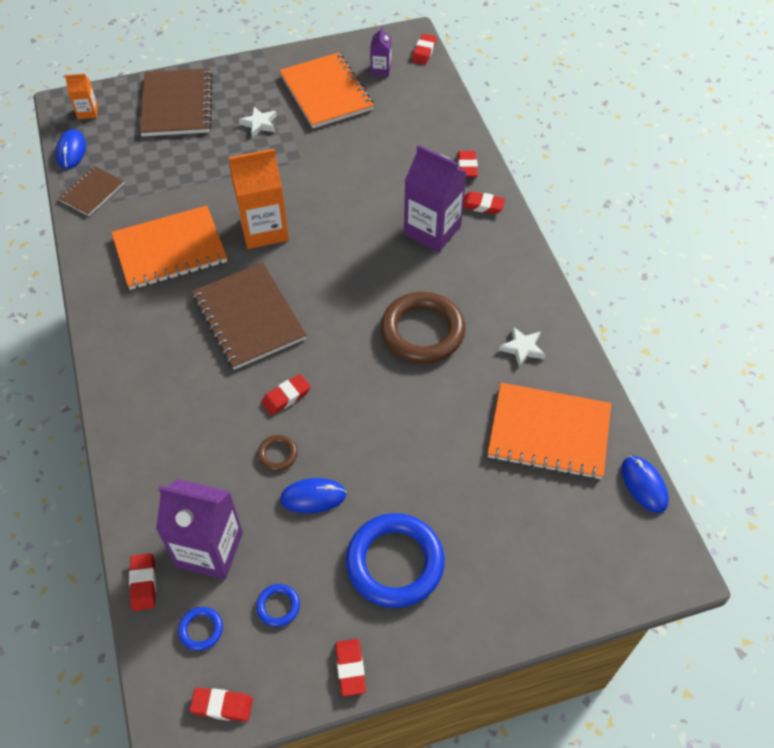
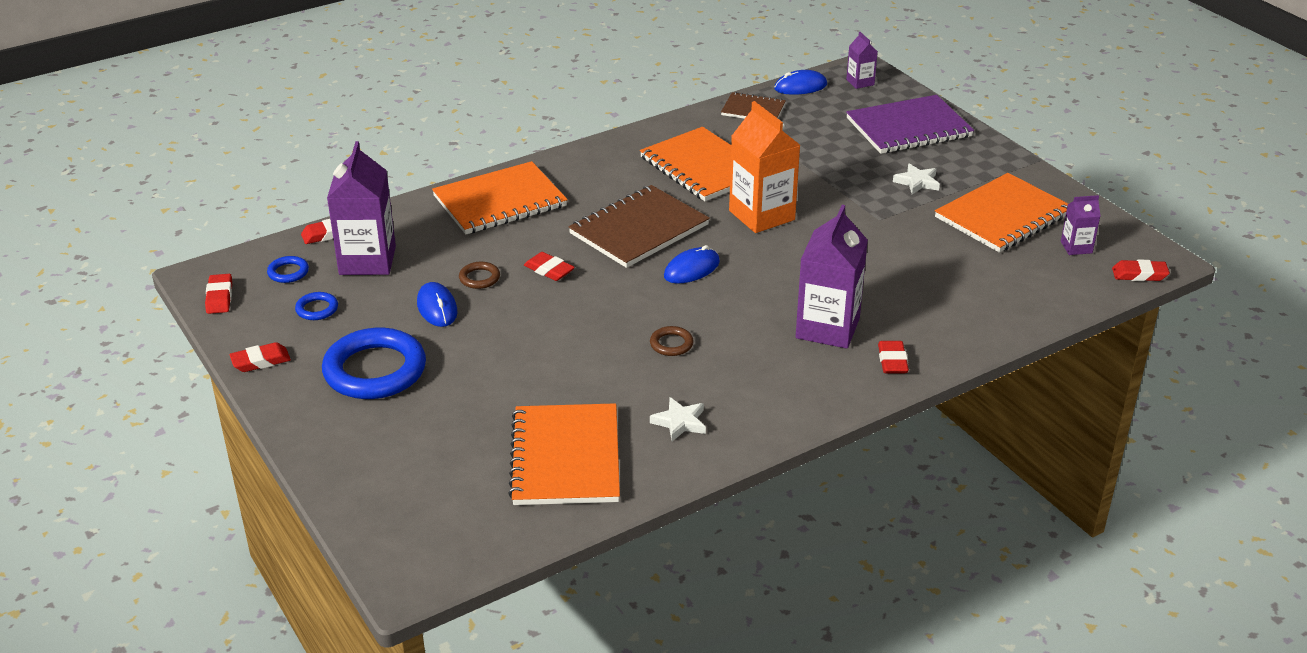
camera: 75 degrees right, 20 degrees down
orange carton [65,74,98,119] -> purple carton [846,32,878,89]
brown notebook [140,68,213,136] -> purple notebook [846,95,974,154]
brown ring [381,292,466,363] -> brown ring [650,326,694,356], size x0.43
red eraser [458,151,478,177] -> none
blue mouse [621,456,669,513] -> blue mouse moved to [664,245,720,283]
none -> orange notebook [432,161,568,234]

